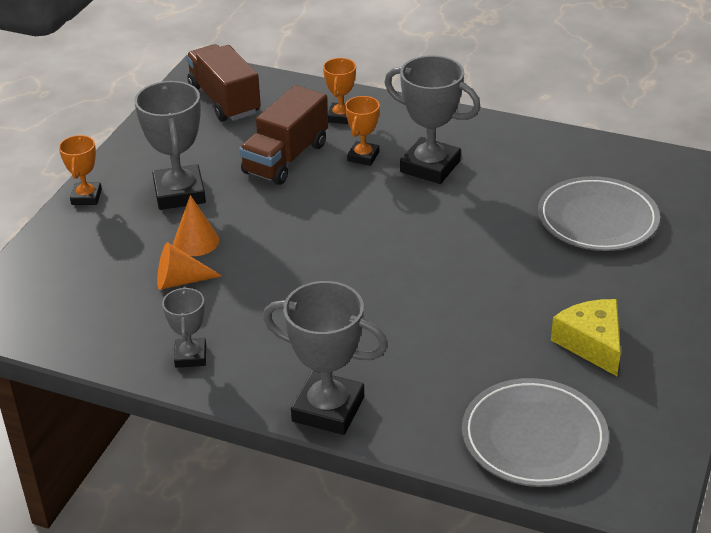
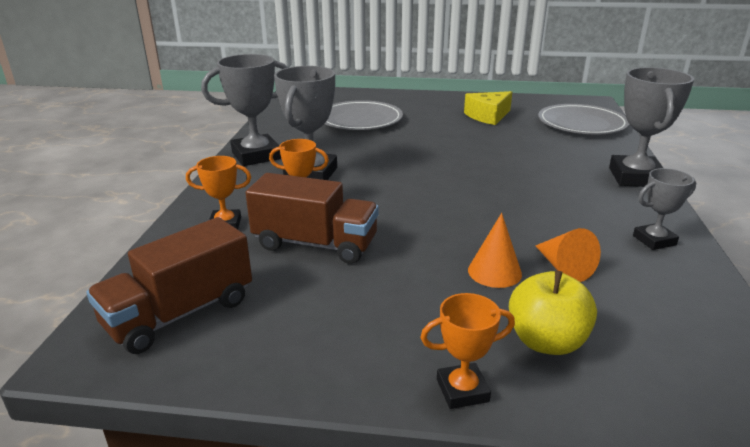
camera: 105 degrees left, 10 degrees down
grey trophy [134,81,206,210] -> grey trophy moved to [201,54,288,166]
none -> yellow apple [509,271,597,355]

